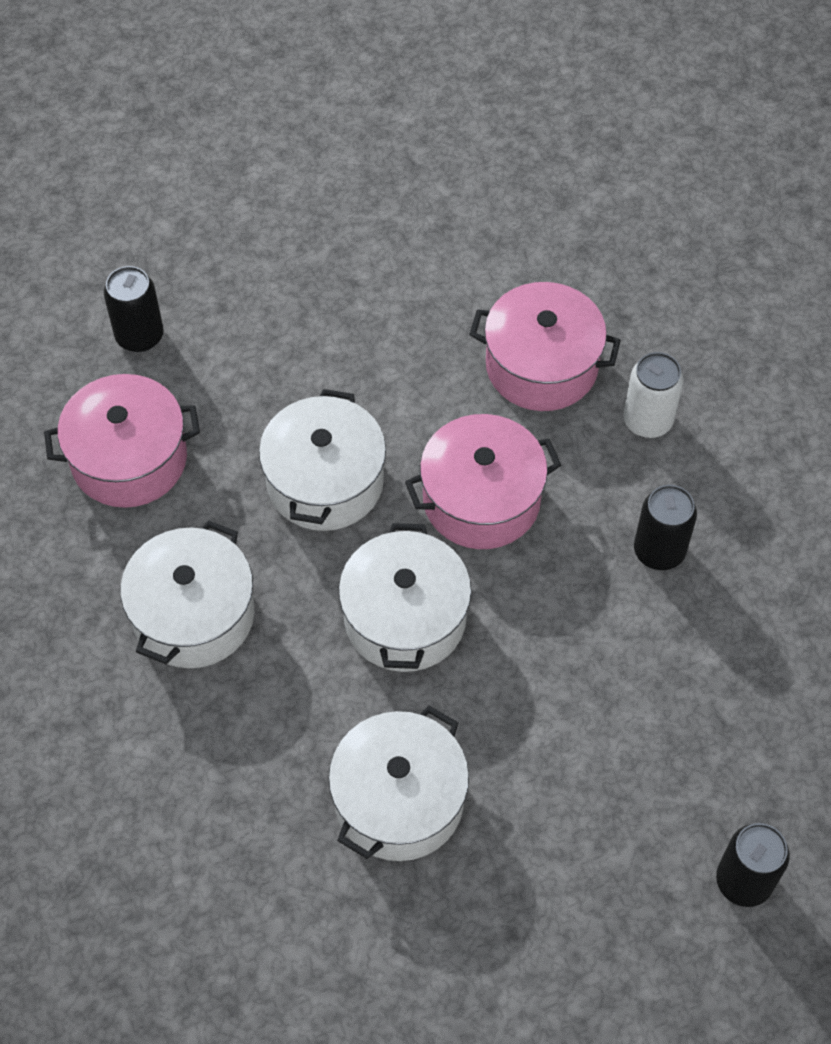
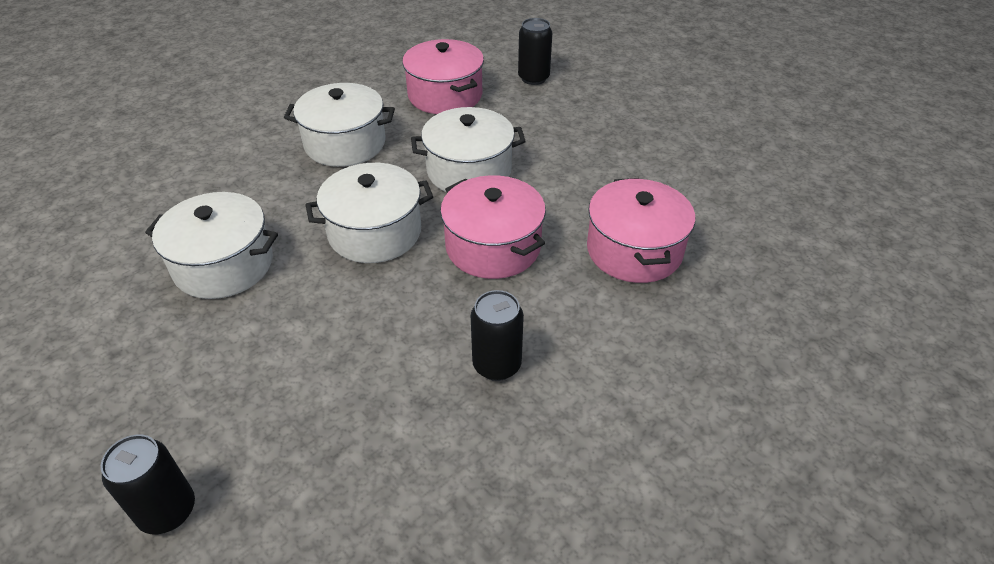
camera: 70 degrees right, 15 degrees down
white can [623,352,683,438] -> none

